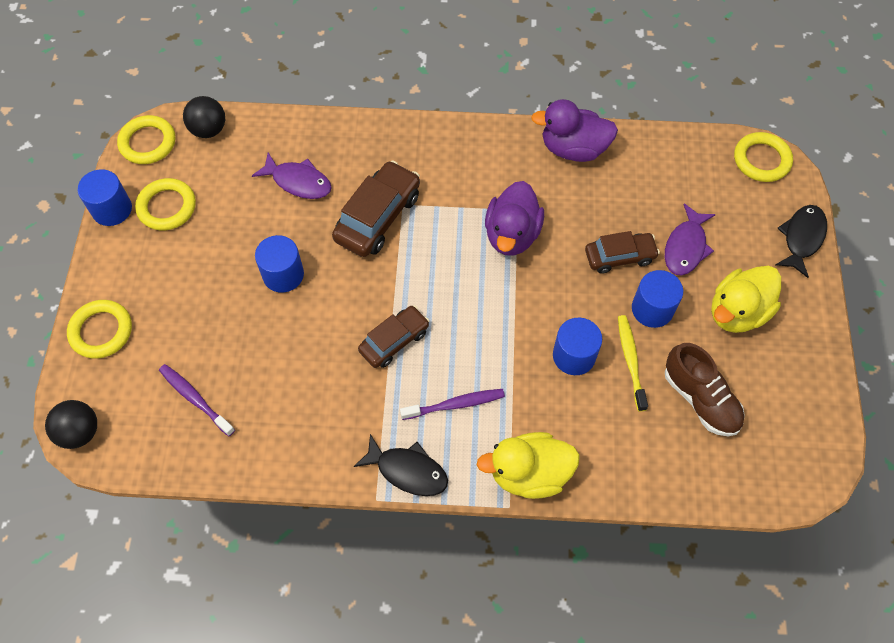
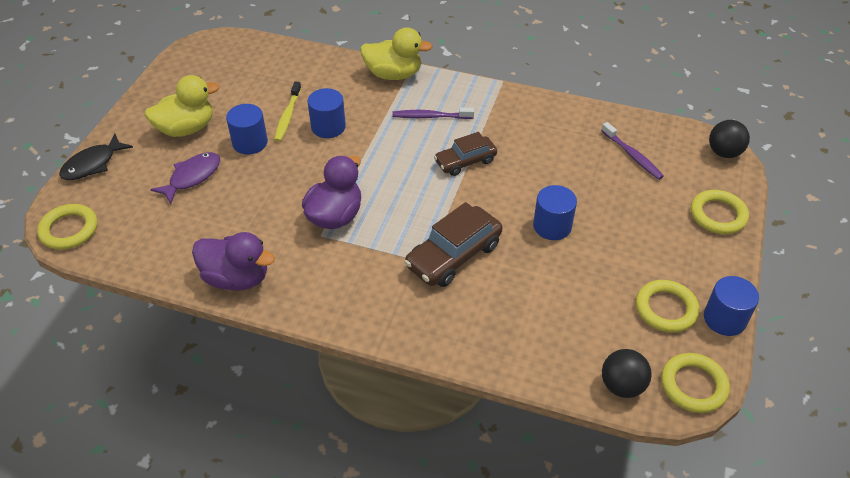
camera: 165 degrees left, 15 degrees down
purple fish [252,153,332,199] -> none
black fish [354,434,448,496] -> none
brown car [585,231,660,274] -> none
brown shoe [665,343,745,436] -> none

